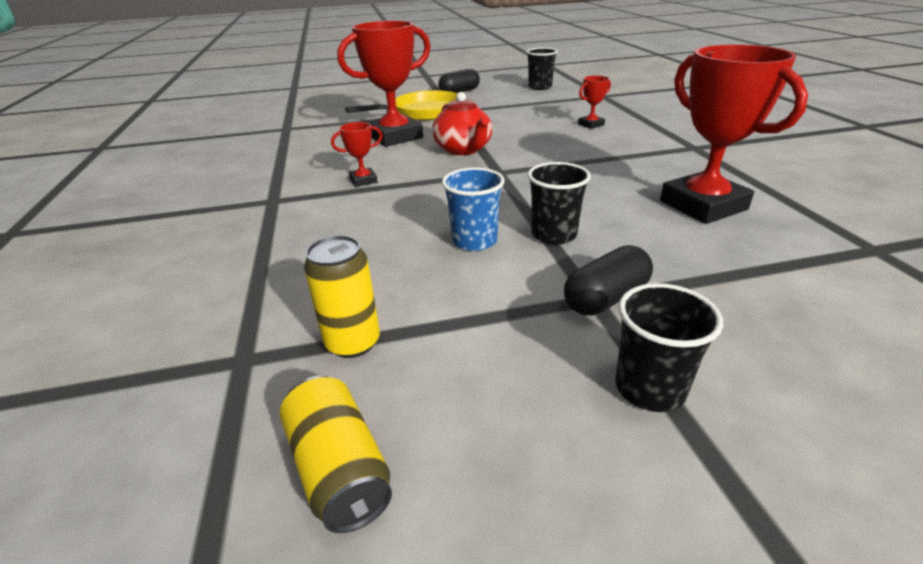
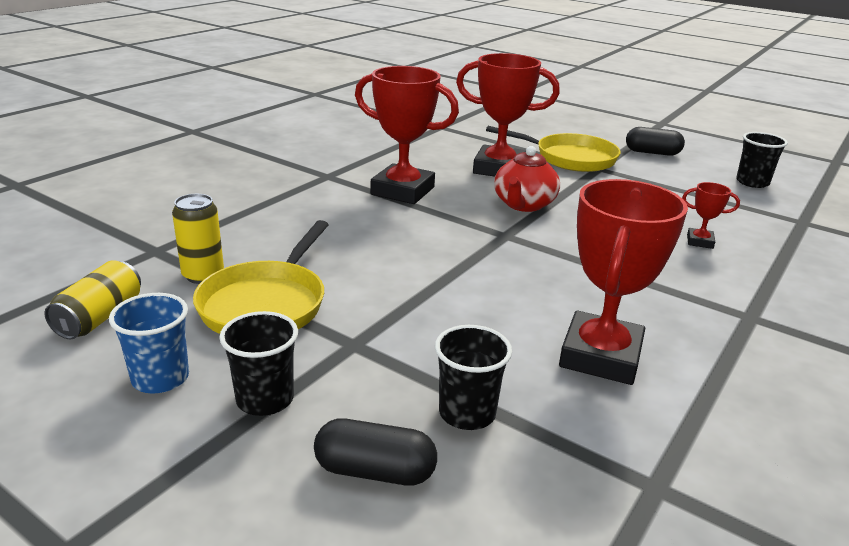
camera: 45 degrees right, 5 degrees down
red trophy [331,122,383,187] -> red trophy [355,66,459,204], size x2.24
blue cup [442,168,505,251] -> blue cup moved to [109,293,189,393]
black cup [528,162,591,245] -> black cup moved to [435,325,512,430]
black capsule [564,245,653,315] -> black capsule moved to [314,418,437,485]
none -> yellow pan [193,220,329,334]

